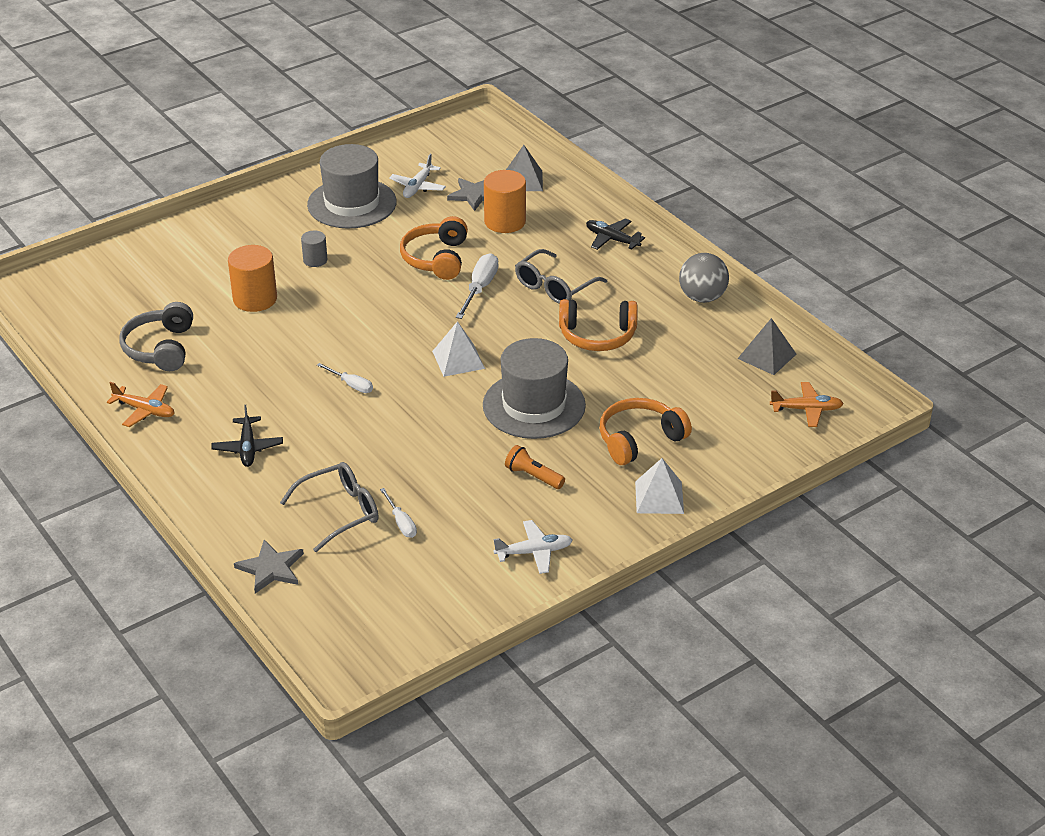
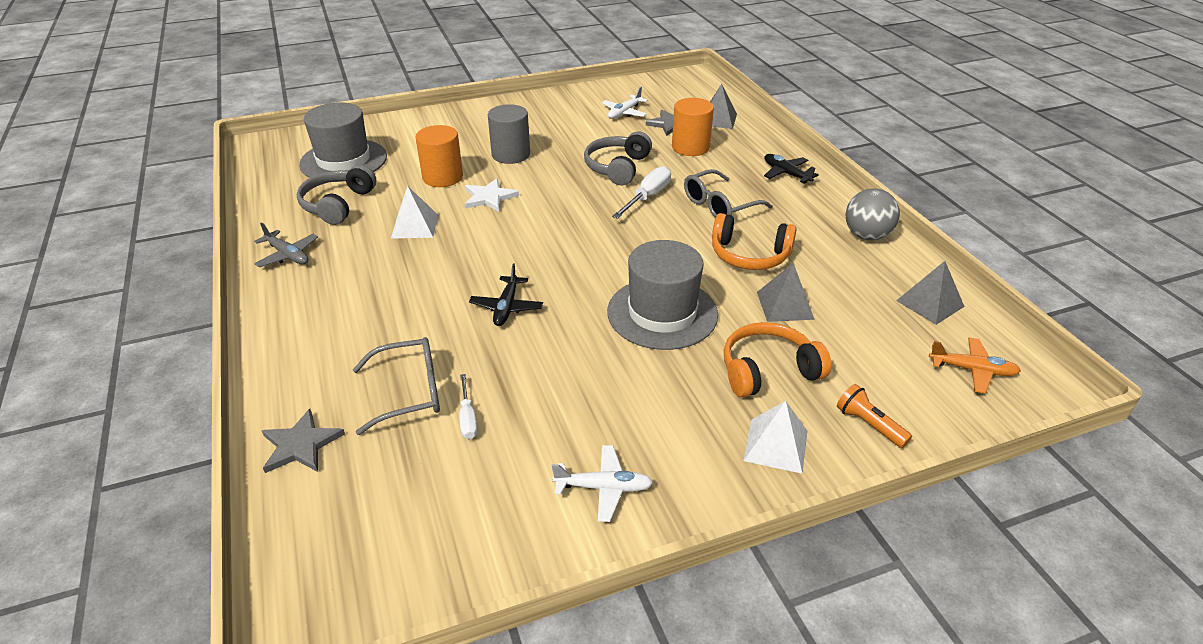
camera: 15 degrees right, 0 degrees up
orange plane [107,382,175,427] -> grey plane [254,222,318,267]
black plane [212,405,283,467] -> black plane moved to [469,263,543,326]
grey cylinder [301,230,327,267] -> grey cylinder [488,104,530,164], size x1.77
grey hat [307,144,396,228] -> grey hat moved to [299,102,387,182]
white screwdriver [317,363,373,393] -> none
orange headphones [400,216,468,280] -> grey headphones [584,132,652,185]
white pyramid [432,321,485,377] -> white pyramid moved to [391,186,438,239]
orange flashlight [505,445,565,489] -> orange flashlight moved to [837,384,912,448]
none -> white star [465,178,519,212]
none -> grey pyramid [757,263,815,322]

